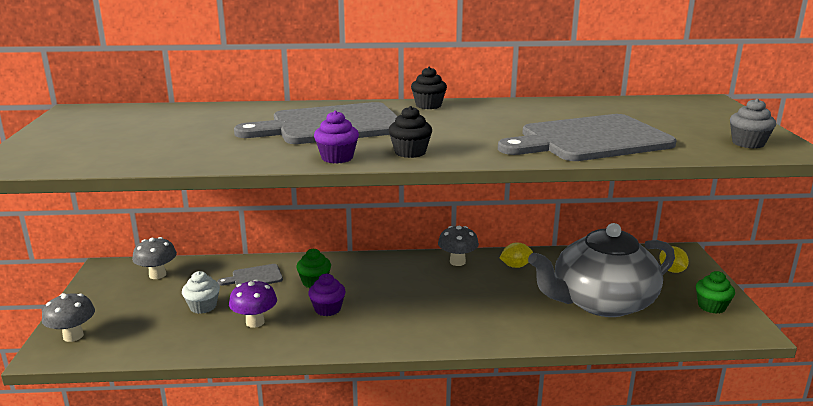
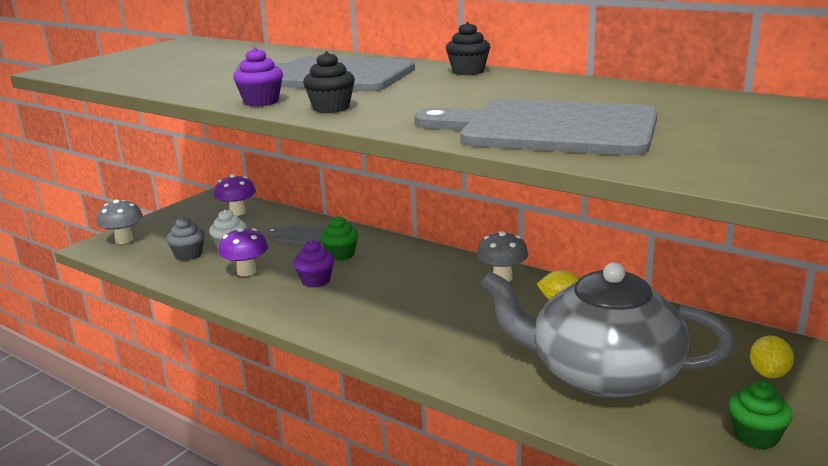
camera: 40 degrees right, 0 degrees up
grey mushroom [132,237,177,279] -> purple mushroom [214,174,256,216]
grey cupcake [730,98,776,149] -> grey cupcake moved to [166,217,205,261]

